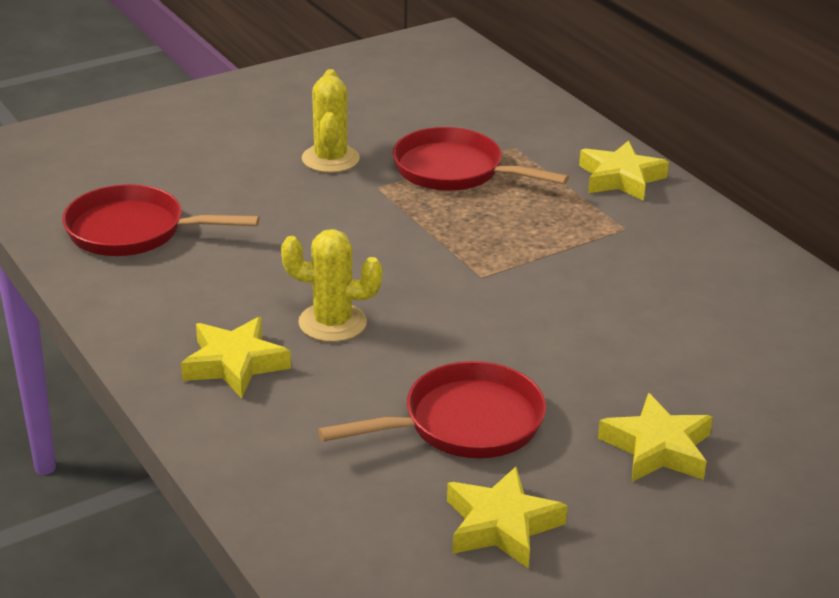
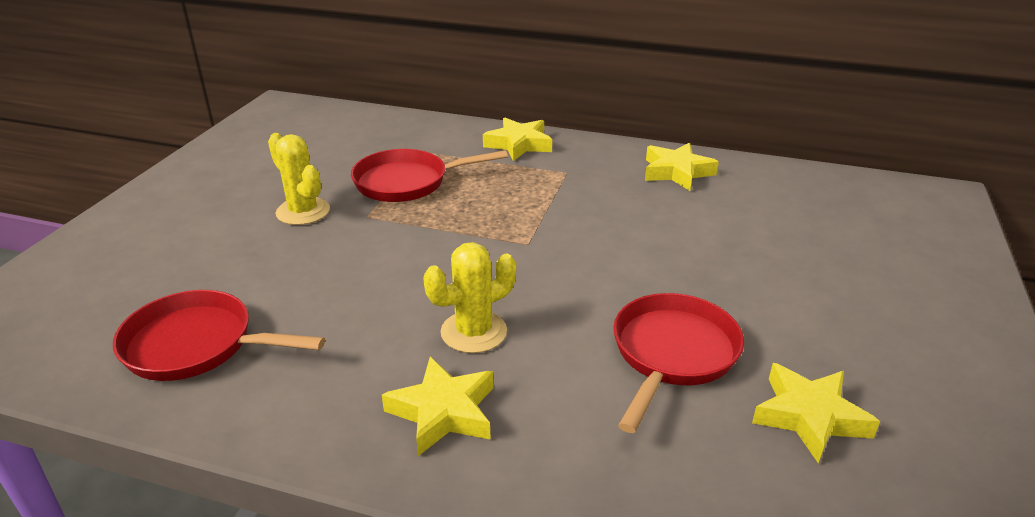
camera: 40 degrees left, 0 degrees up
red pan [62,184,260,256] -> red pan turned 45 degrees clockwise [113,290,325,381]
yellow star [598,393,713,482] -> yellow star moved to [645,143,719,191]

